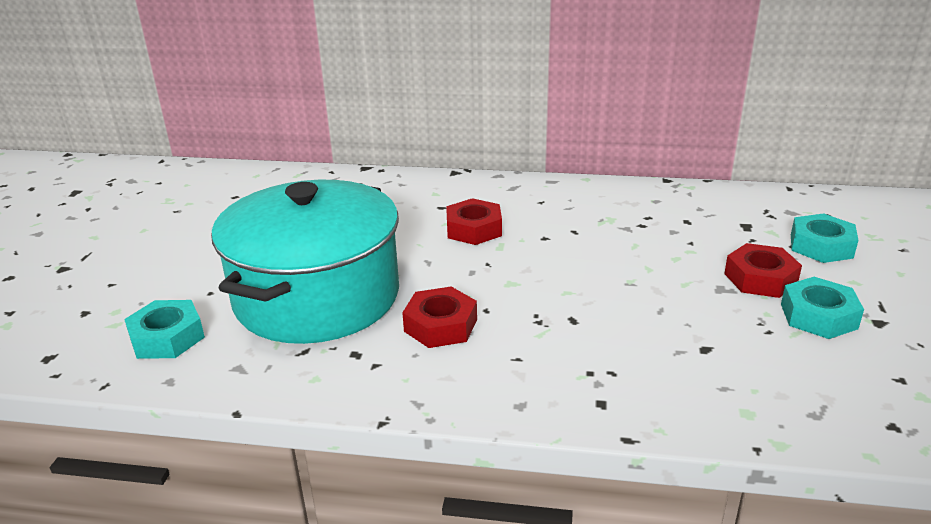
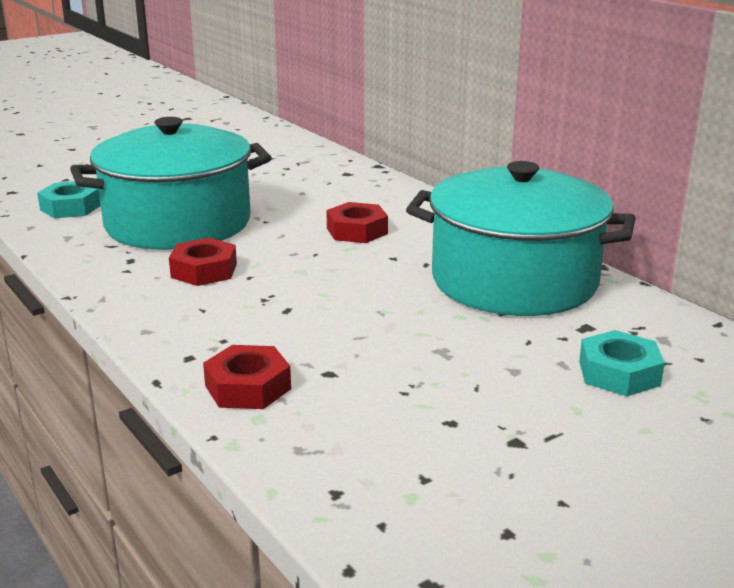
camera: 45 degrees right, 5 degrees down
red nut [724,243,802,298] -> red nut moved to [203,345,291,409]
turquoise nut [781,277,864,339] -> none
none -> turquoise pot [406,161,636,316]

